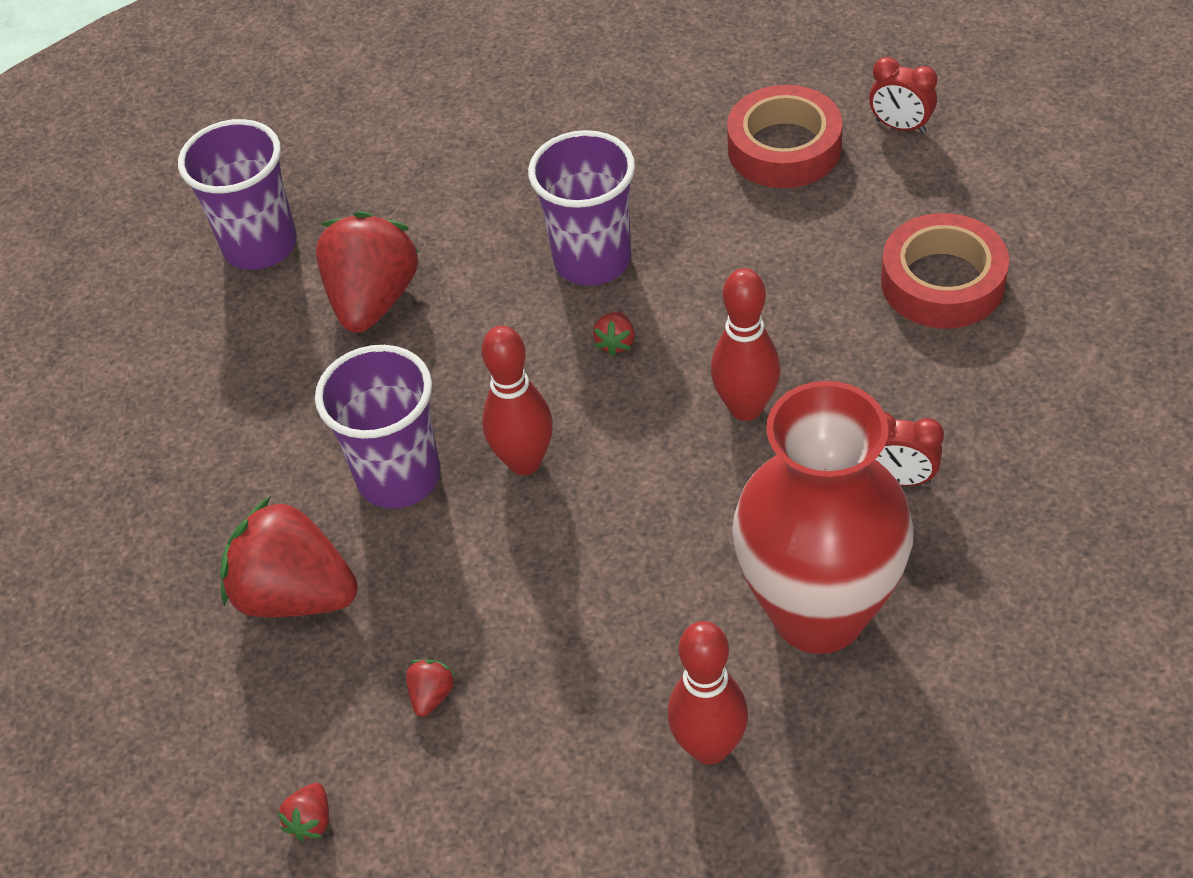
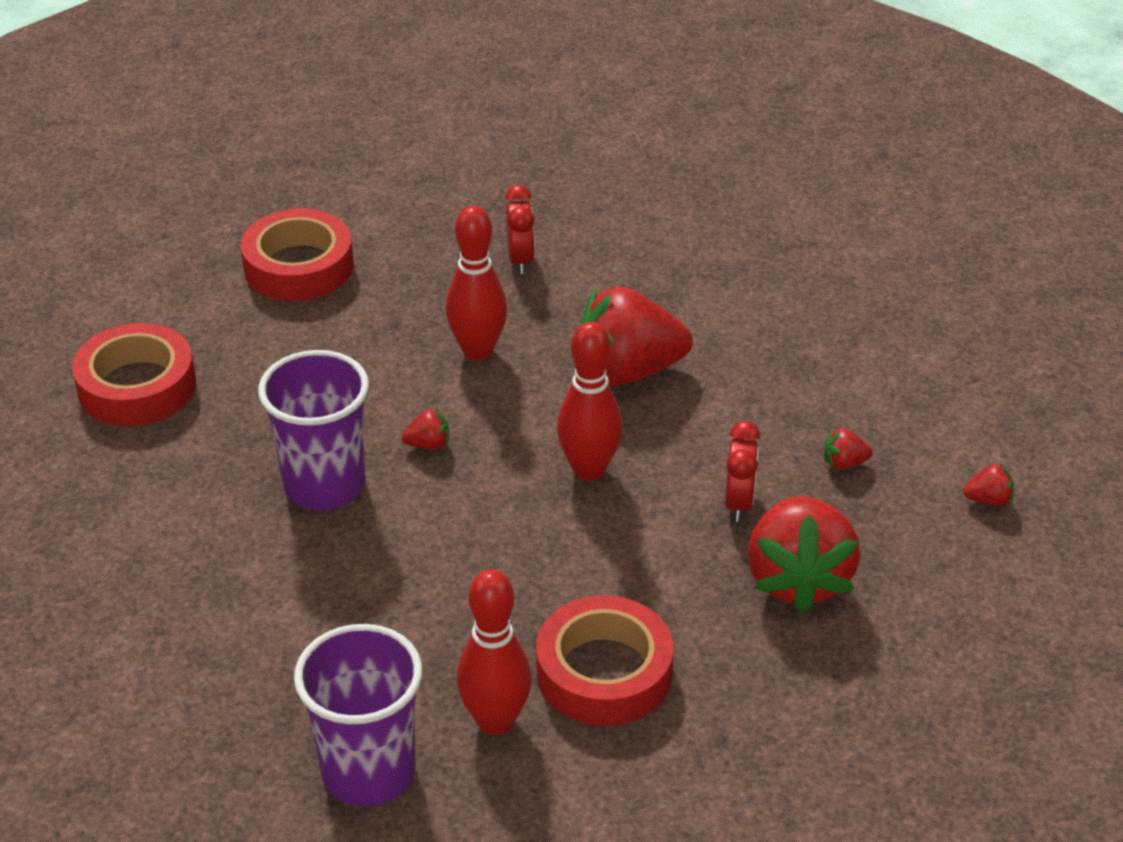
camera: 115 degrees left, 10 degrees down
purple cup [315,345,441,509] -> none
red strawberry [316,211,420,333] -> red strawberry moved to [580,287,693,386]
red bowling pin [668,621,748,765] -> red bowling pin moved to [457,569,532,736]
red vase [732,381,914,654] -> none
red clock [869,57,937,134] -> red clock moved to [725,421,760,522]
none -> red tape [536,595,674,726]

